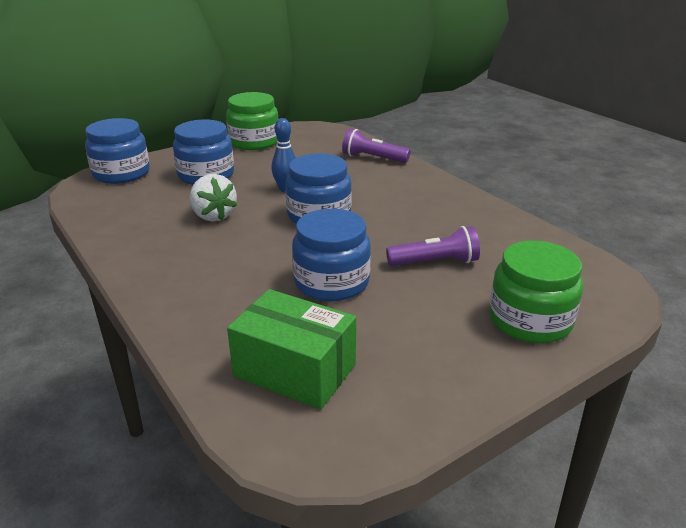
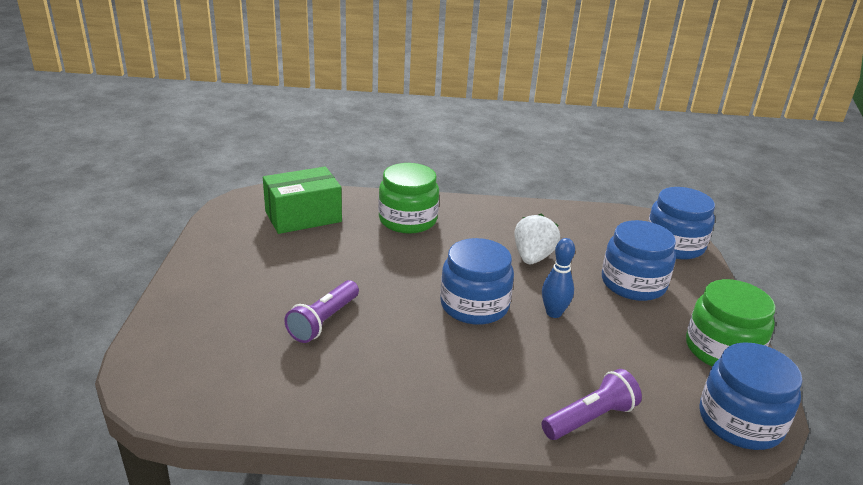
camera: 125 degrees right, 0 degrees up
white strawberry [190,174,237,222] -> white strawberry turned 105 degrees clockwise [514,214,561,264]
blue jar [292,209,371,301] -> blue jar moved to [699,342,803,450]
green jar [489,241,583,343] -> green jar moved to [378,163,439,234]

